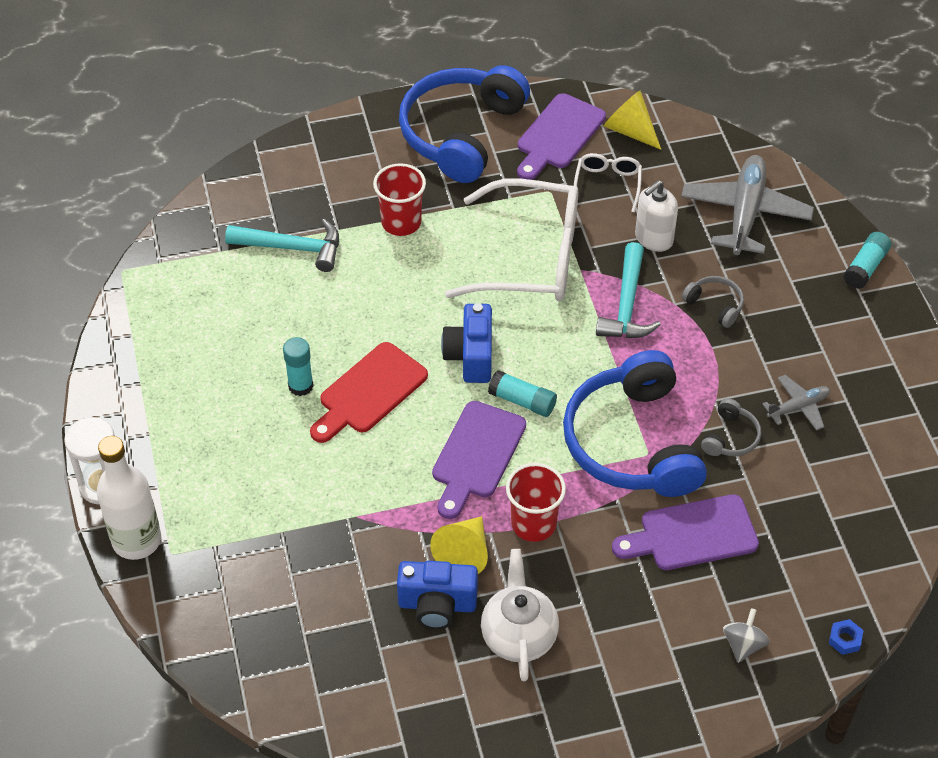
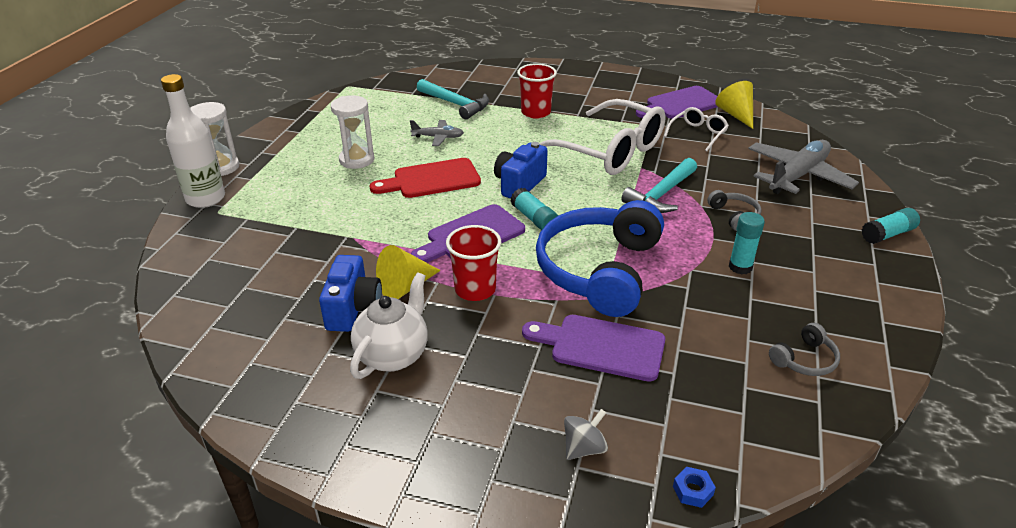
camera: 30 degrees right, 15 degrees down
turquoise glue stick [283,337,314,396] -> turquoise glue stick moved to [729,212,765,274]
blue camera [397,561,478,629] -> blue camera turned 120 degrees counterclockwise [319,255,382,332]
blue headphones [399,65,530,183] -> none
white soap dispenser [635,180,678,252] -> none
grey headphones [701,398,761,456] -> grey headphones moved to [769,323,840,376]
grey plane [762,375,830,431] -> grey plane moved to [410,120,464,146]
none -> white hourglass [331,95,374,169]

